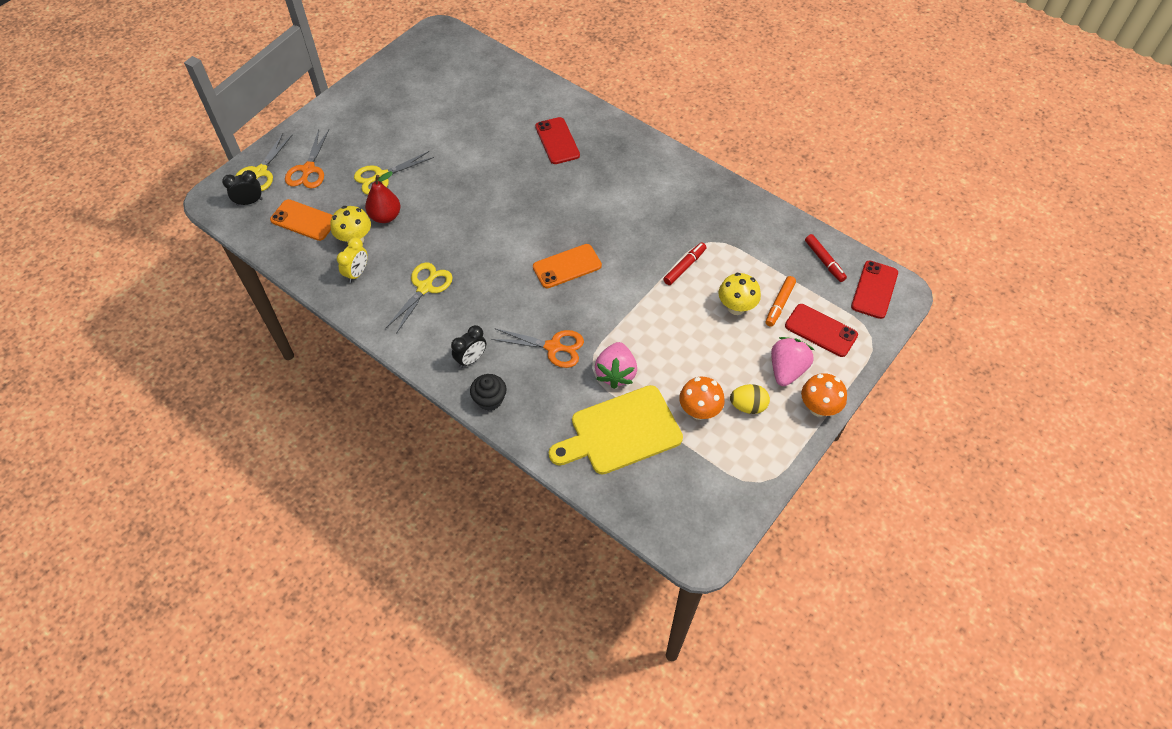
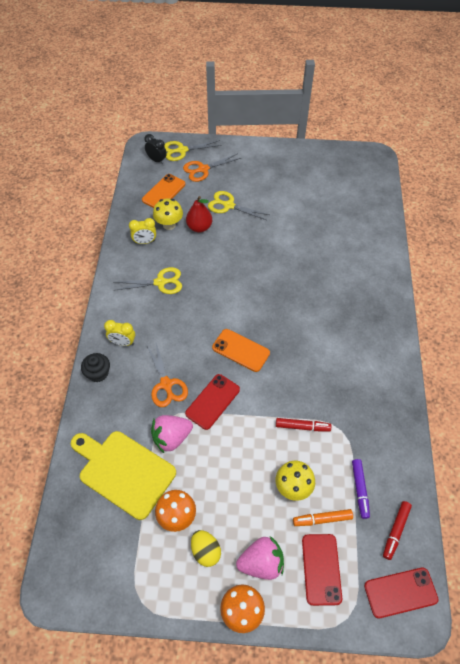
camera: 55 degrees right, 0 degrees up
orange phone [270,199,333,241] -> orange phone turned 45 degrees clockwise [142,174,185,208]
black clock [451,325,486,368] -> yellow clock [104,320,135,346]
red phone [535,117,580,164] -> red phone moved to [185,374,240,430]
none -> purple marker [352,459,370,519]

